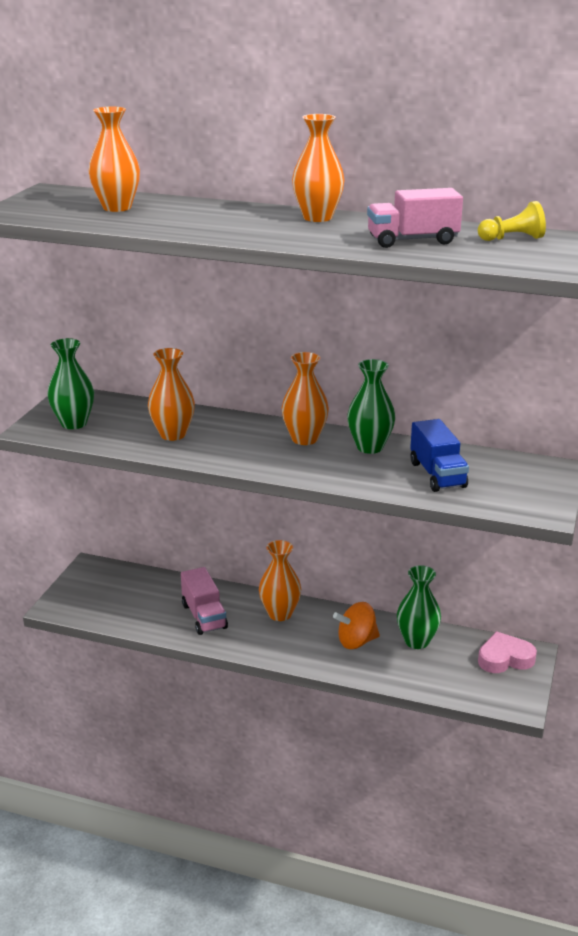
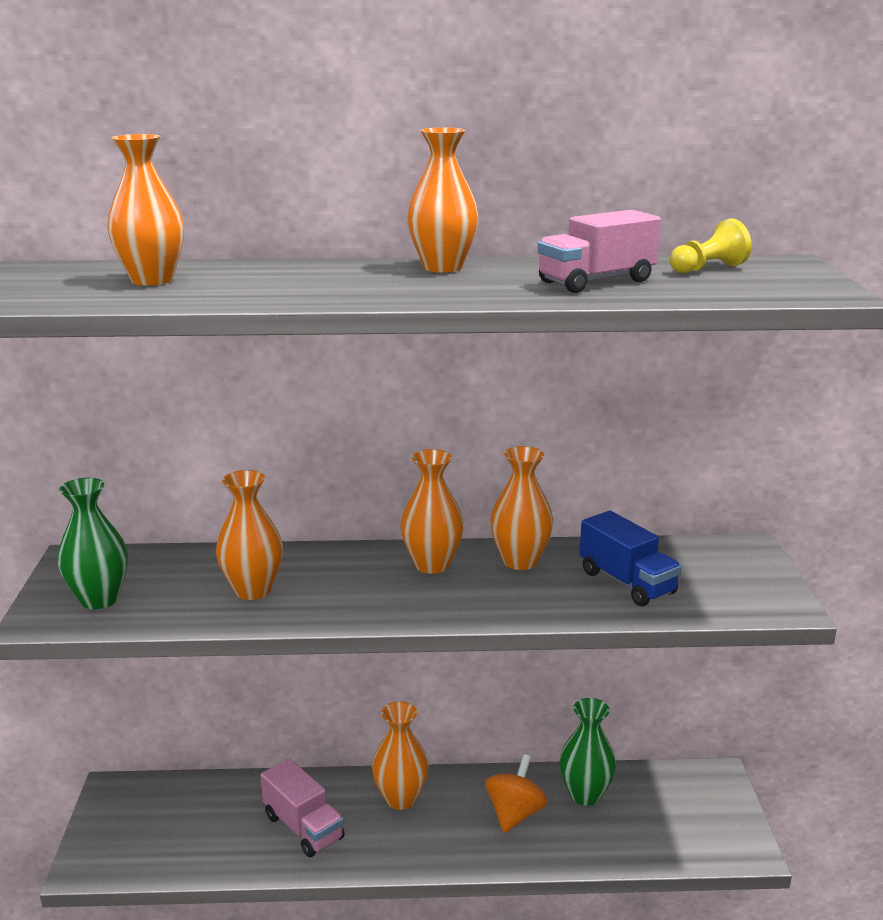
camera: 20 degrees left, 5 degrees down
orange spinning top [333,602,380,649] -> orange spinning top turned 150 degrees clockwise [485,754,548,833]
green vase [347,359,395,454] -> orange vase [490,446,554,570]
pink heart [478,631,537,673] -> none

